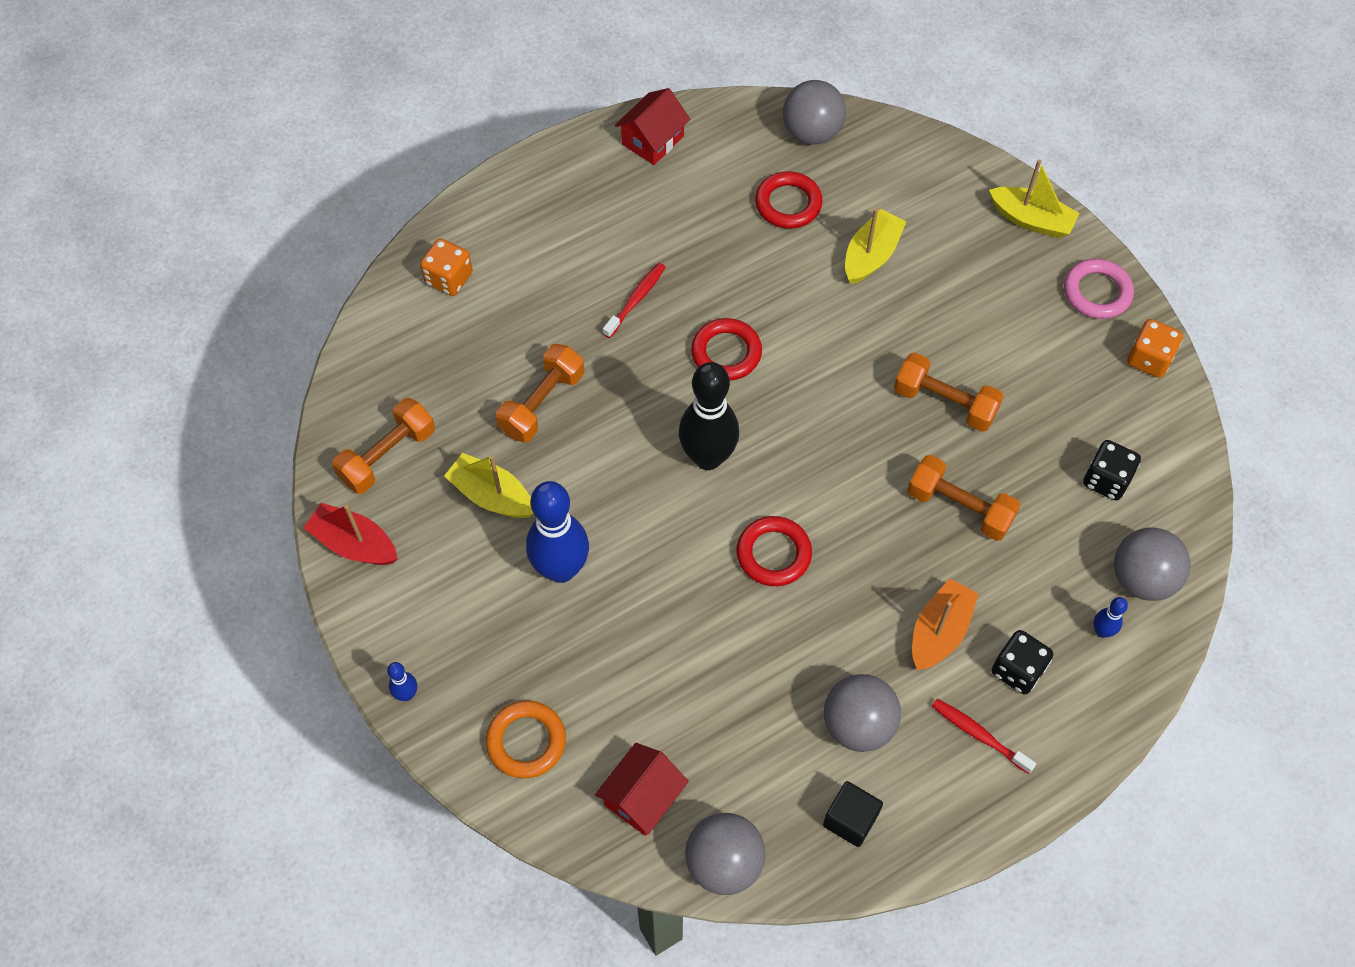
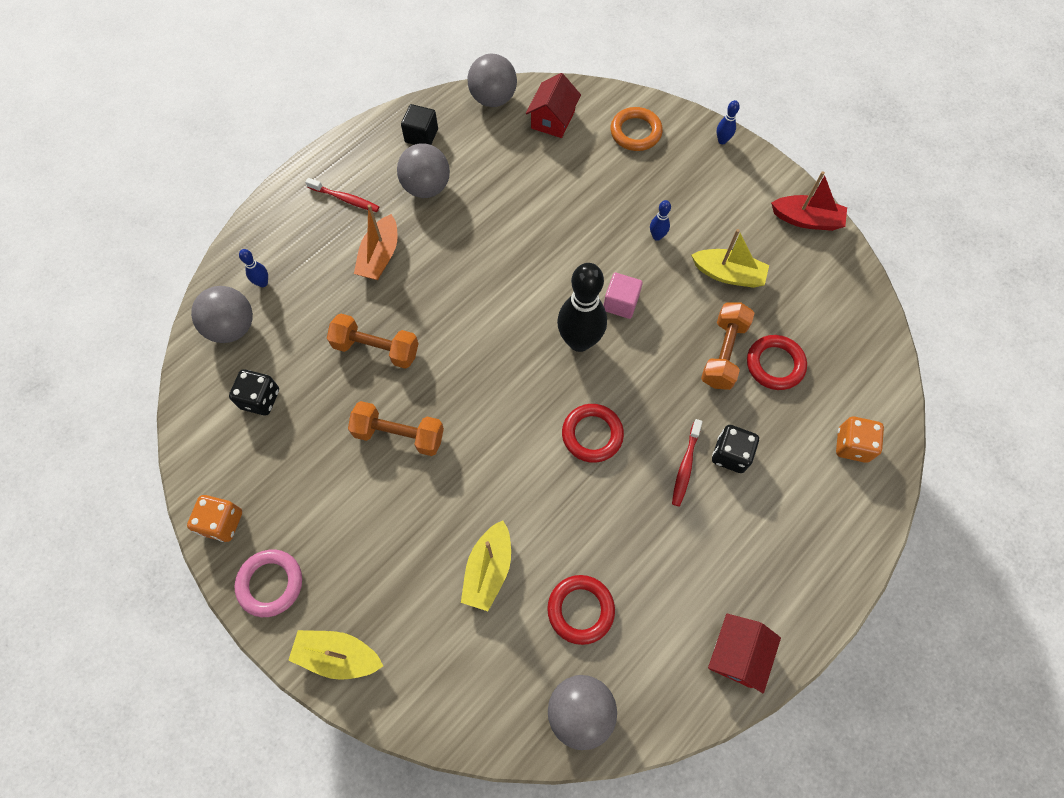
camera: 165 degrees right, 5 degrees up
orange dumbbell [332,398,435,494] -> none
blue bowling pin [526,481,589,583] -> blue bowling pin [650,200,671,241], size x0.44
red ring [736,516,812,586] -> red ring moved to [747,335,807,390]
black dice [992,630,1053,695] -> black dice moved to [712,425,759,473]
none -> pink cube [603,273,643,319]

